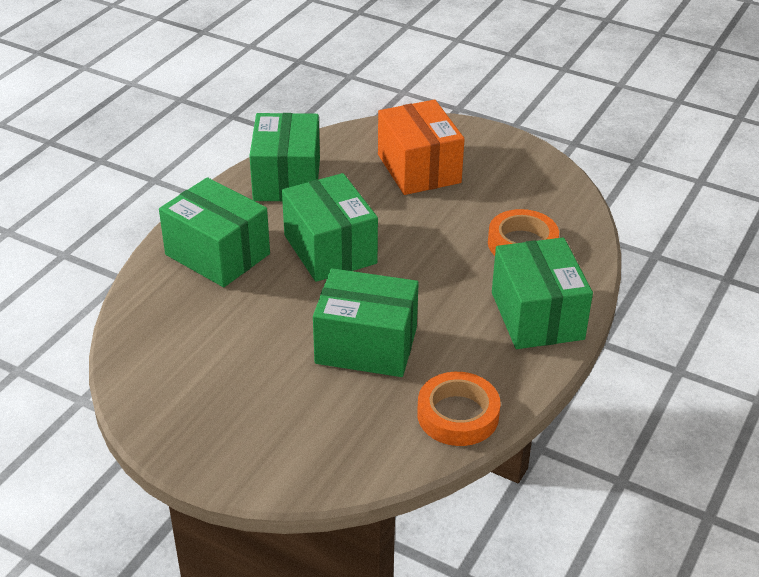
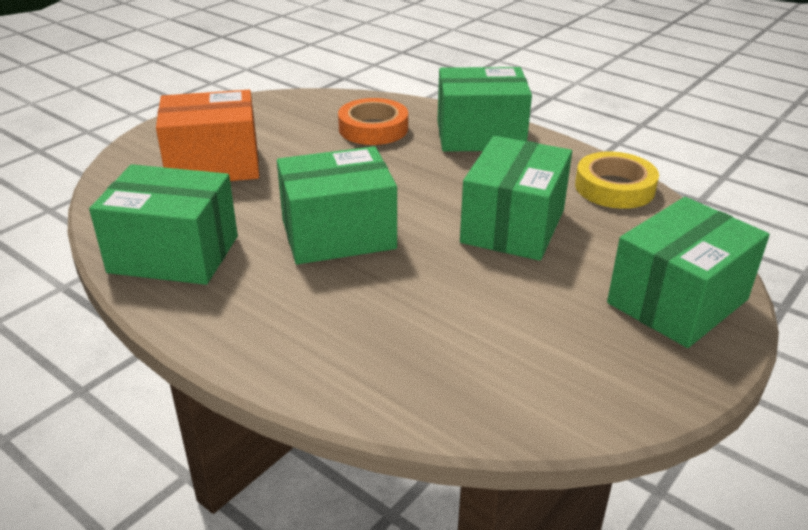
camera: 80 degrees left, 5 degrees down
green box [159,177,270,287] -> green box moved to [607,197,770,348]
orange tape [417,372,501,446] -> yellow tape [575,152,659,209]

